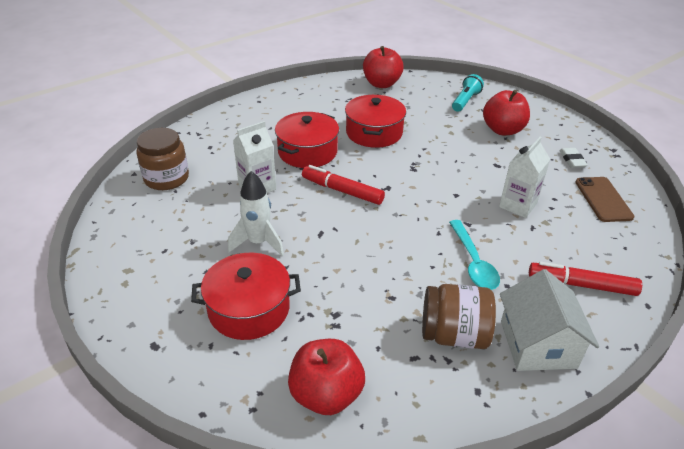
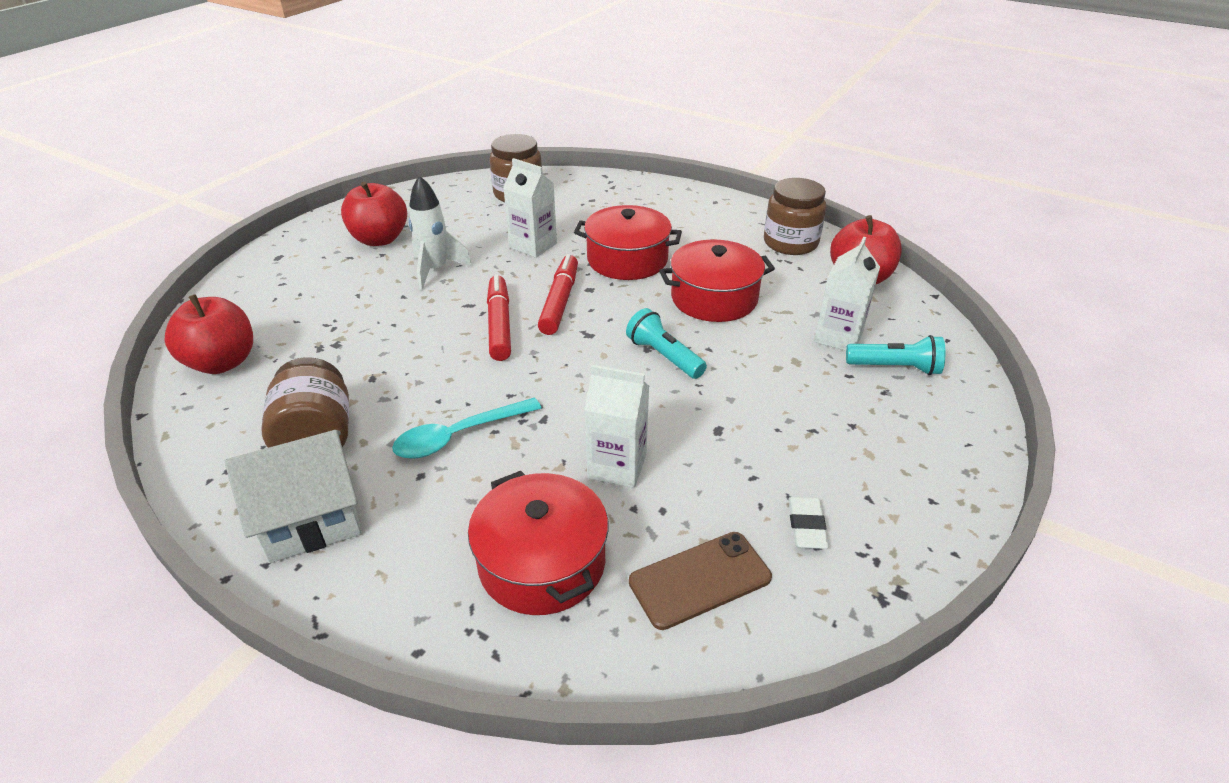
camera: 70 degrees right, 0 degrees up
red pot [191,253,301,340] -> red pot moved to [468,471,608,615]
red apple [483,90,530,135] -> red apple moved to [341,181,407,246]
red marker [529,261,642,296] -> red marker moved to [487,275,511,361]
white eraser [559,148,588,168] -> white eraser turned 60 degrees counterclockwise [789,497,828,549]
none -> turquoise flashlight [626,308,707,379]
none -> brown jar [764,178,826,255]
none -> white carton [814,237,880,351]

